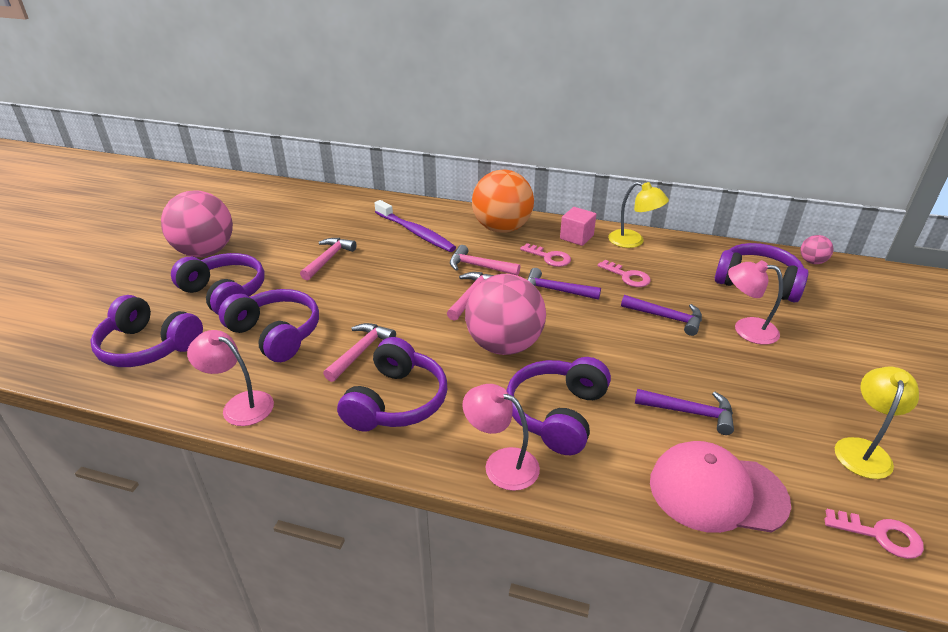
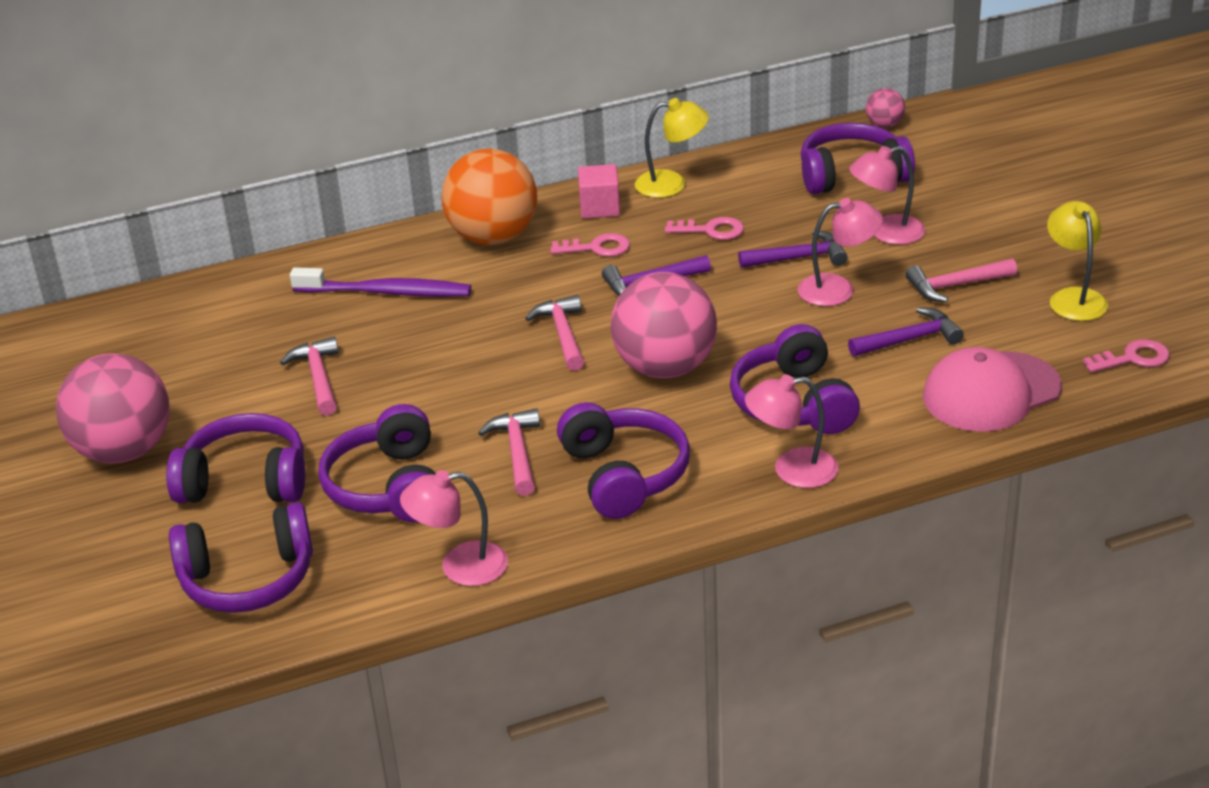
camera: 35 degrees left, 0 degrees up
purple headphones [218,289,319,362] -> purple headphones turned 105 degrees counterclockwise [318,404,436,522]
pink hammer [450,245,520,276] -> pink hammer moved to [905,258,1017,302]
none -> pink lamp [798,198,883,306]

